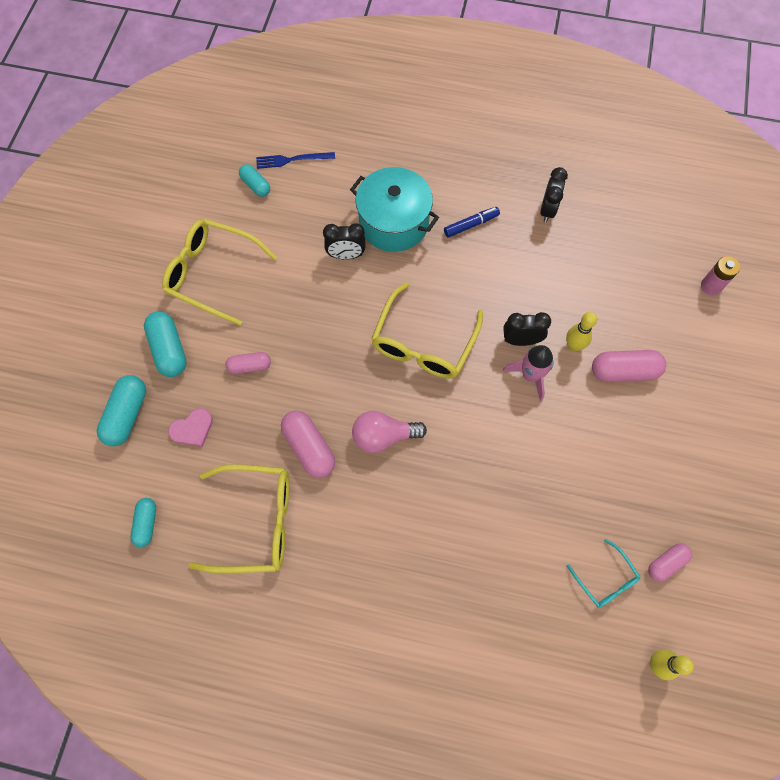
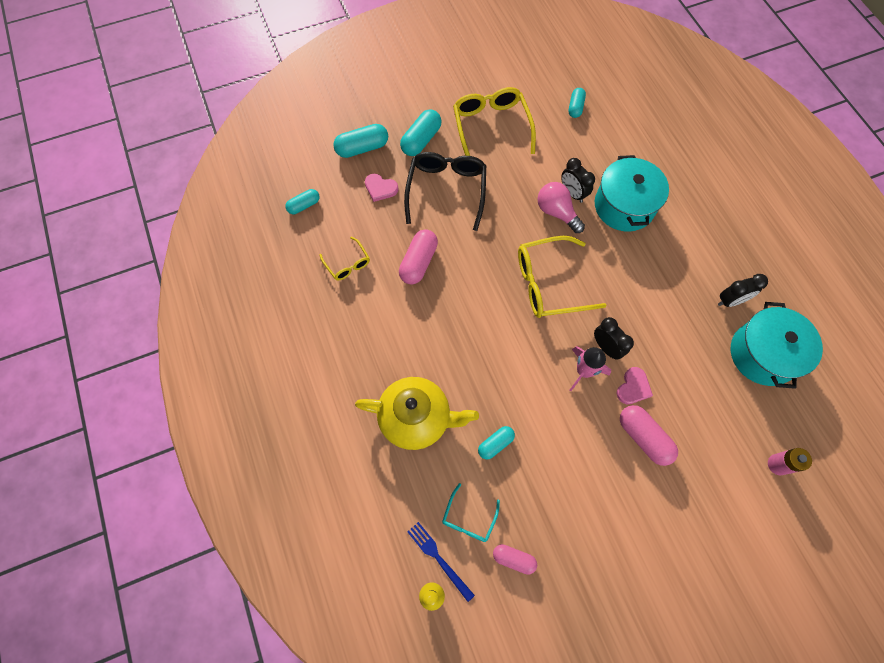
camera: 55 degrees right, 0 degrees up
yellow glasses [188,464,289,573] -> yellow glasses [319,237,370,280], size x0.52
pink capsule [225,352,271,374] -> black glasses [404,152,486,231]
blue fork [256,152,335,169] -> blue fork moved to [408,522,475,602]
pink light bulb [352,411,427,453] -> pink light bulb moved to [538,182,585,233]
blue marker [444,207,500,238] -> none
yellow bowling pin [566,312,597,351] -> pink heart [617,367,653,404]
none -> yellow teapot [355,377,479,450]
none -> turquoise capsule [478,426,515,459]
none -> turquoise pot [731,302,823,389]

